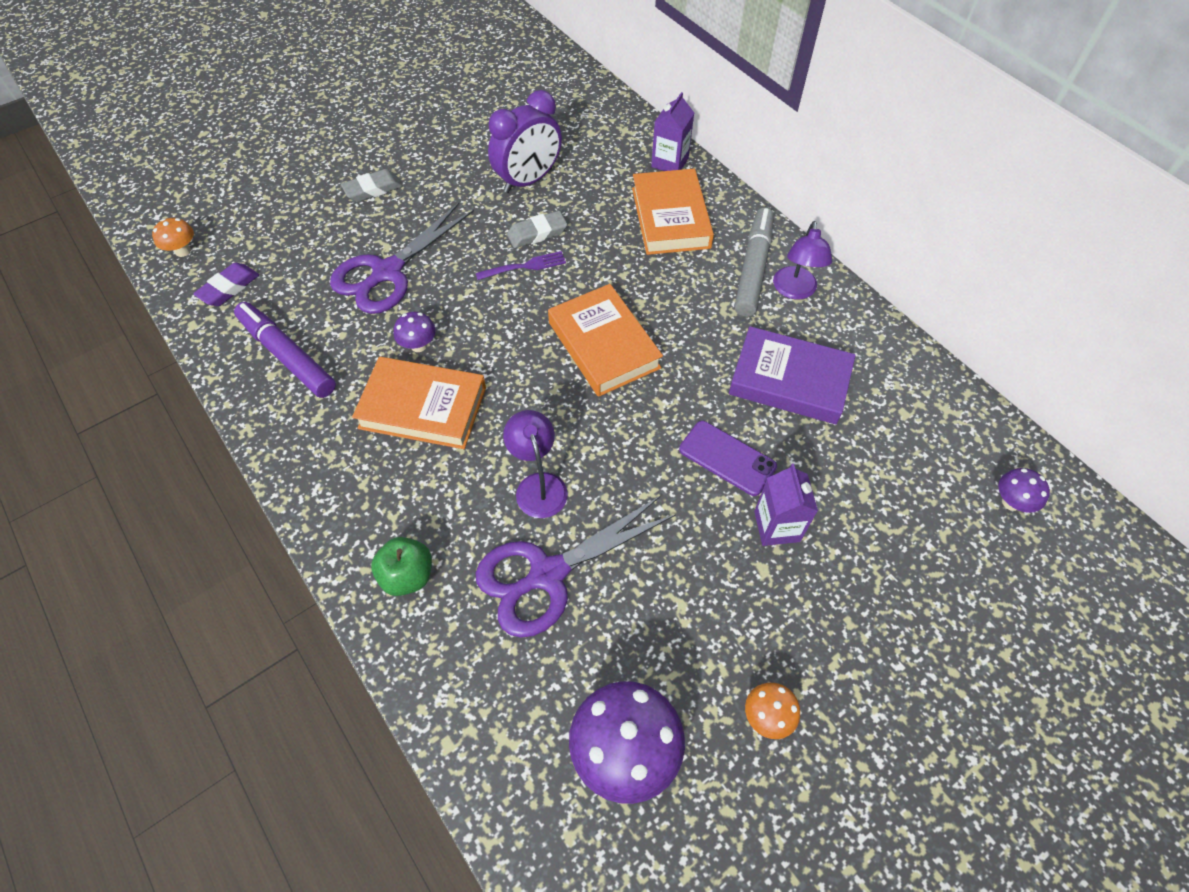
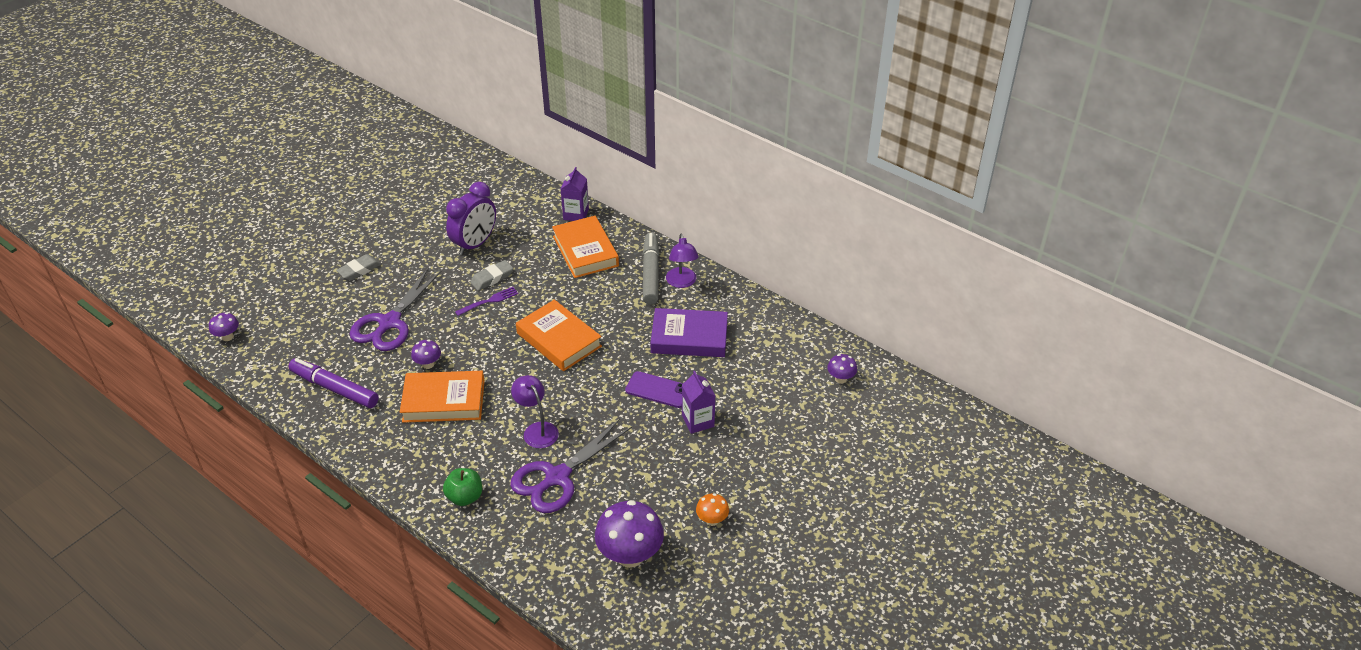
camera: 15 degrees left, 15 degrees down
orange mushroom [152,218,194,257] -> purple mushroom [209,312,239,341]
purple eraser [193,263,259,306] -> none

